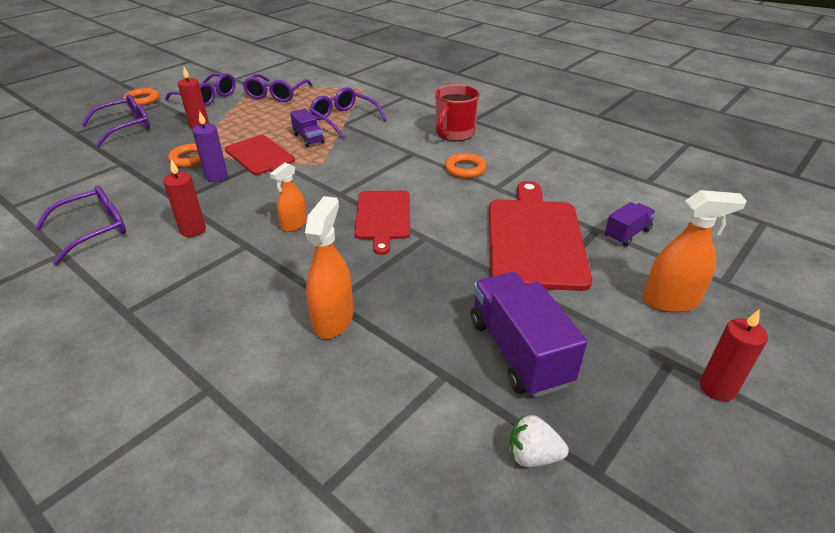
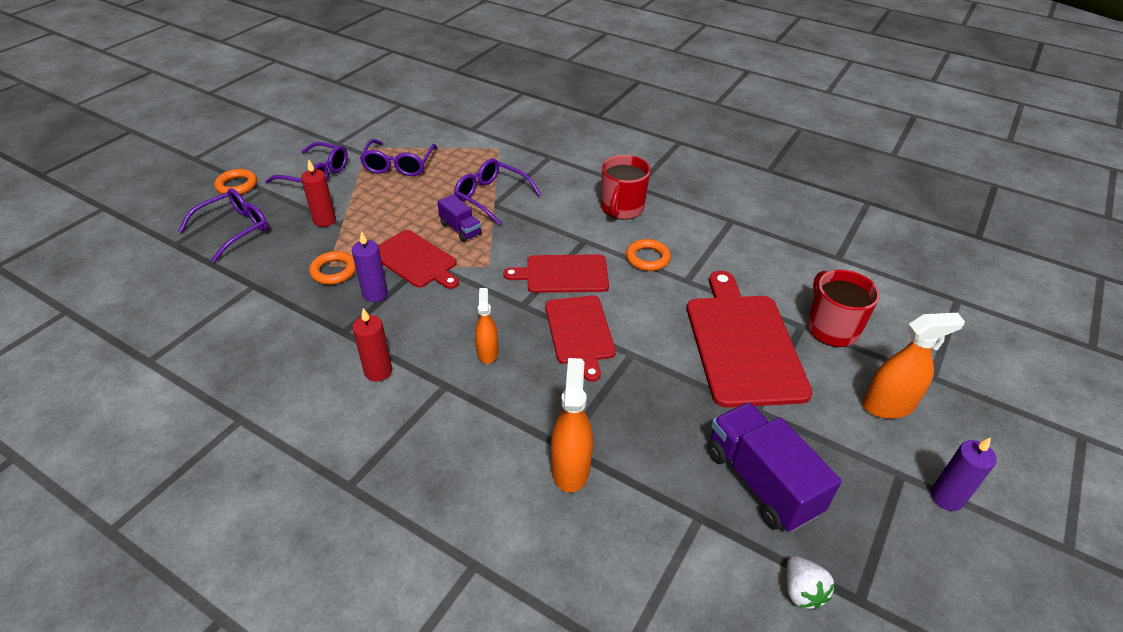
camera: 10 degrees left, 5 degrees up
purple glasses [35,186,126,265] -> none
orange spray bottle [270,162,307,232] -> orange spray bottle turned 150 degrees clockwise [475,288,499,364]
white strawberry [509,415,569,467] -> white strawberry turned 105 degrees counterclockwise [786,556,835,610]
purple truck [605,202,656,246] -> red mug [807,270,880,347]
red candle [700,309,768,401] -> purple candle [931,437,997,511]
none -> red cutting board [503,254,609,293]

